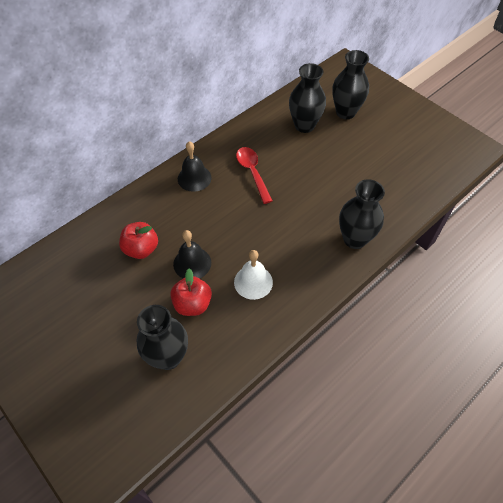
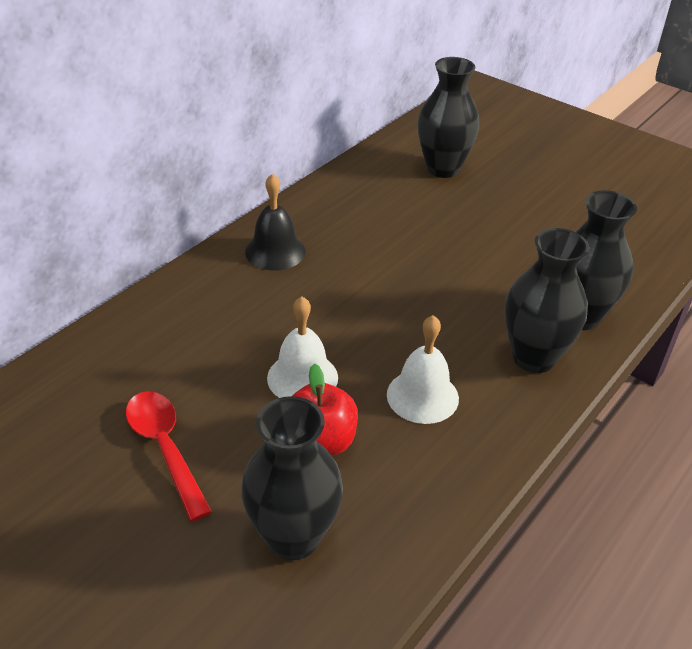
camera: 10 degrees left, 15 degrees down
red apple [119,222,158,259] -> none
black bell [173,230,211,278] -> white bell [267,296,338,398]
red spoon [236,147,272,204] -> red spoon moved to [126,391,212,521]
black vase [332,50,369,119] -> black vase moved to [505,228,589,373]

